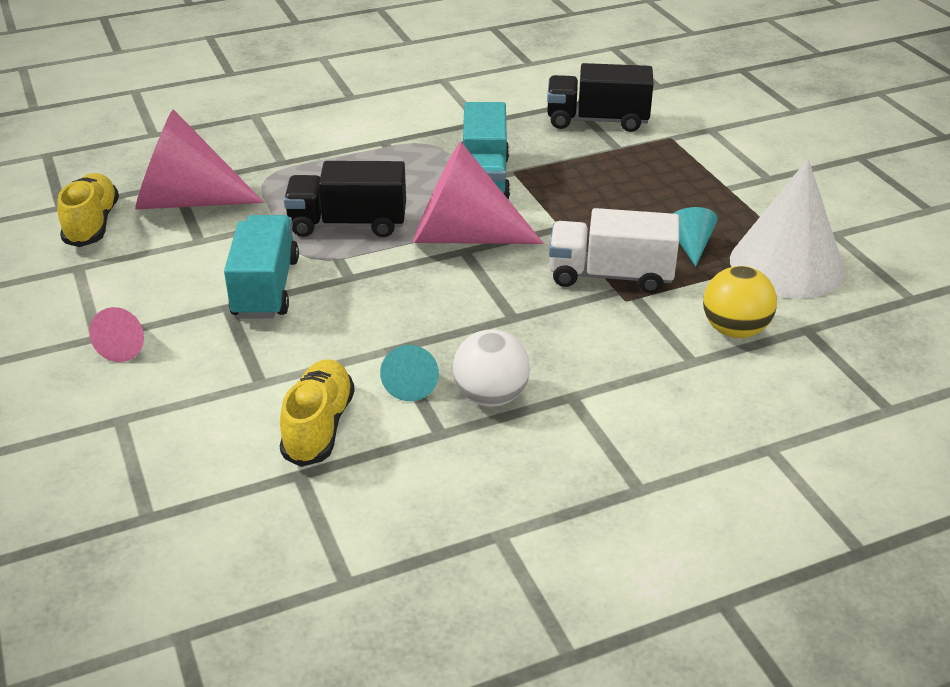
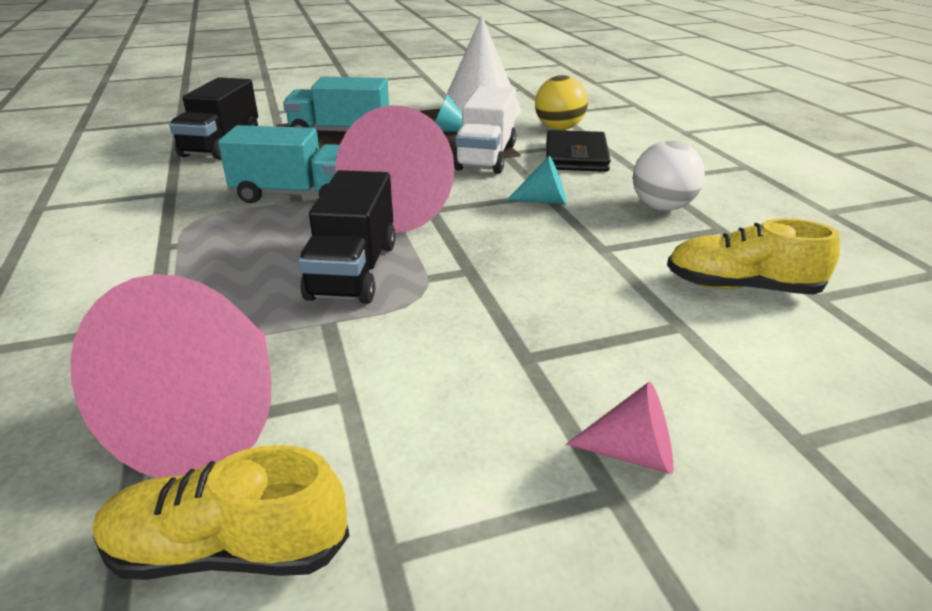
camera: 85 degrees left, 5 degrees down
turquoise truck [224,215,299,318] -> turquoise truck moved to [283,77,389,131]
turquoise cone [380,345,439,401] -> turquoise cone moved to [507,156,567,205]
none -> black wallet [546,130,611,172]

